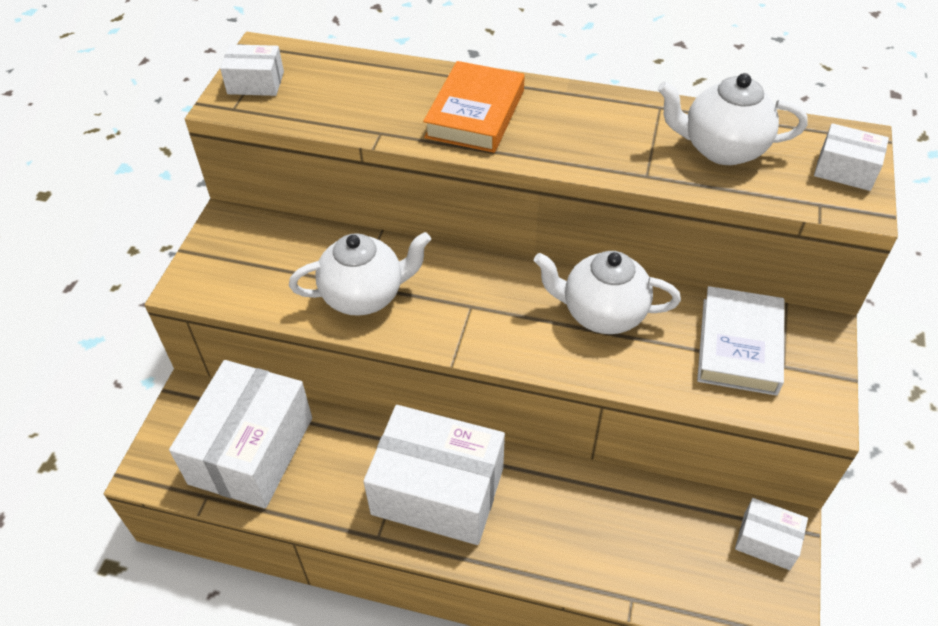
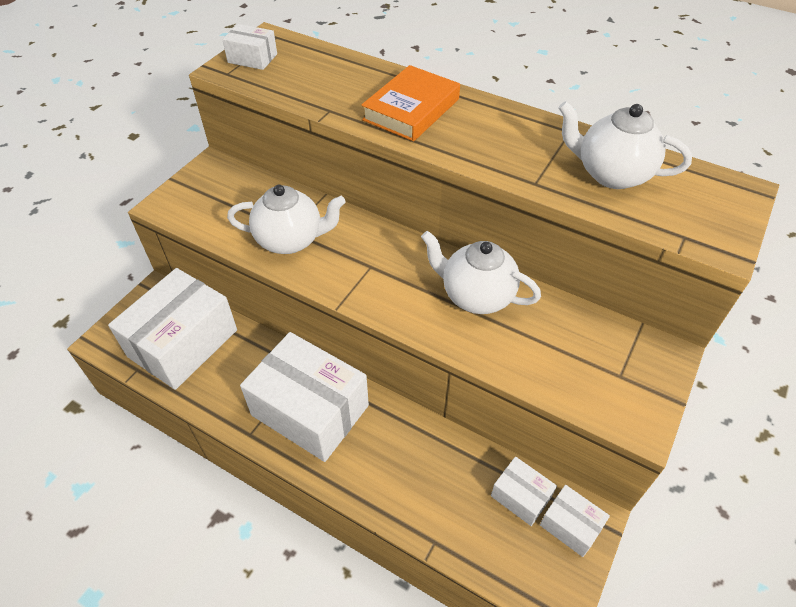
camera: 15 degrees right, 0 degrees up
white book [697,286,785,396] -> none
white box [814,123,889,191] -> white box moved to [491,457,557,526]

